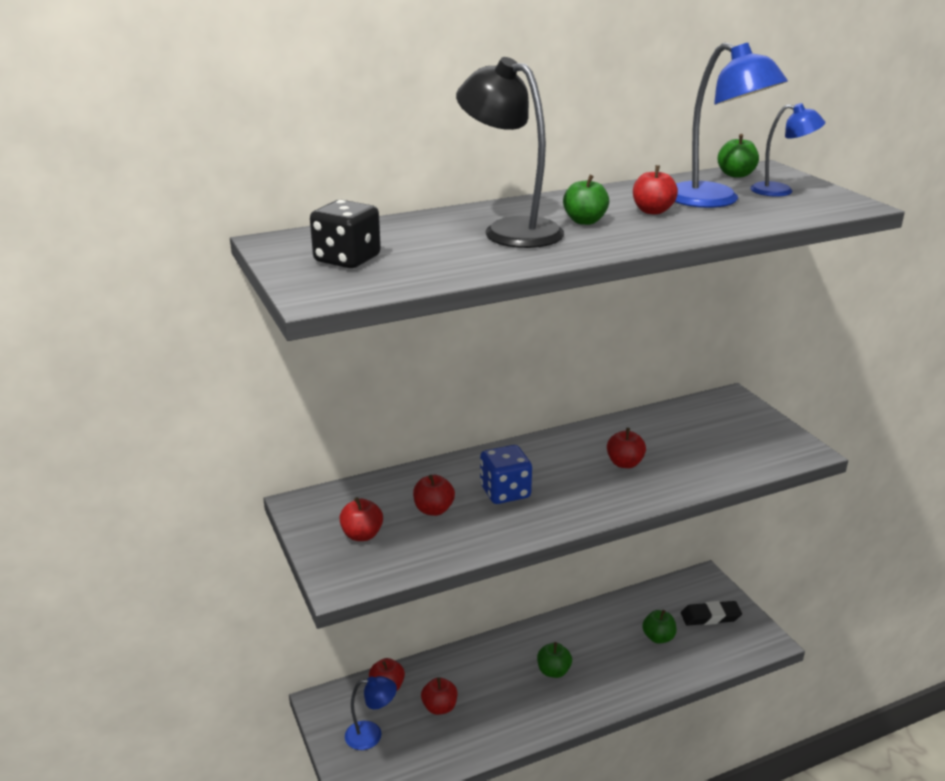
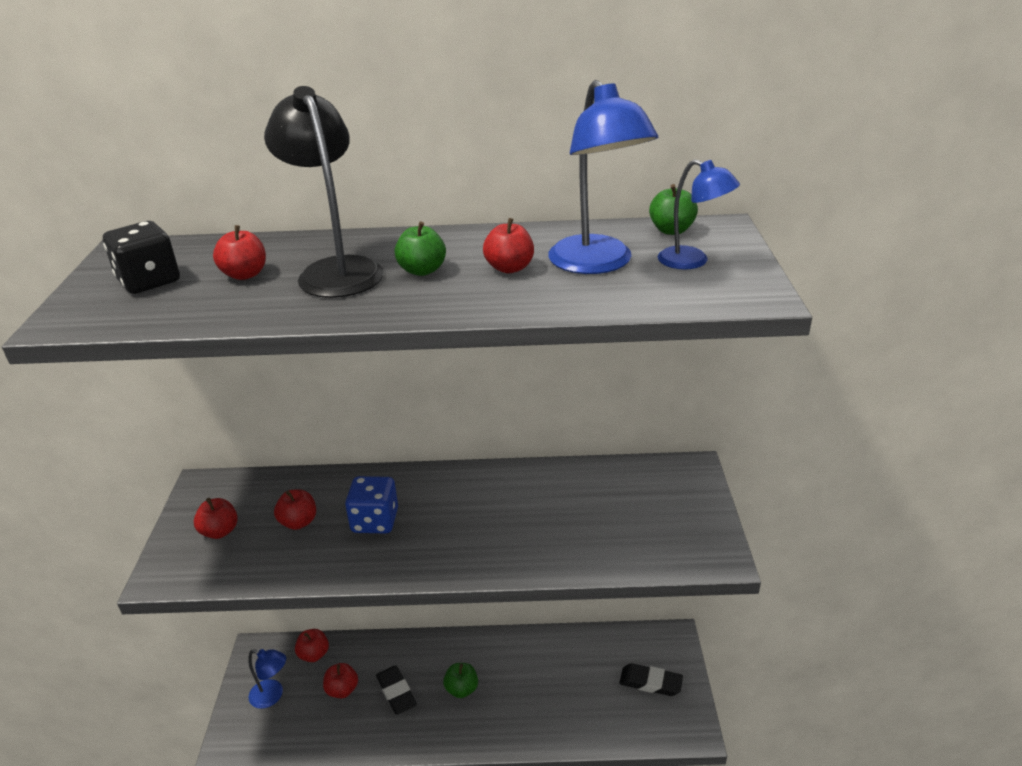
camera: 25 degrees right, 5 degrees up
red apple [607,428,646,468] -> red apple moved to [213,225,266,280]
green apple [642,610,677,644] -> none
none -> black eraser [376,666,417,714]

